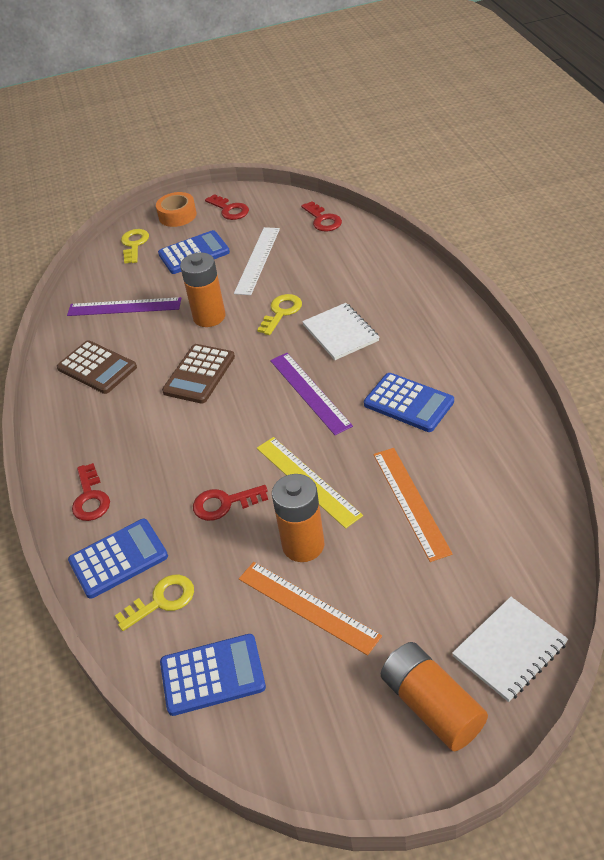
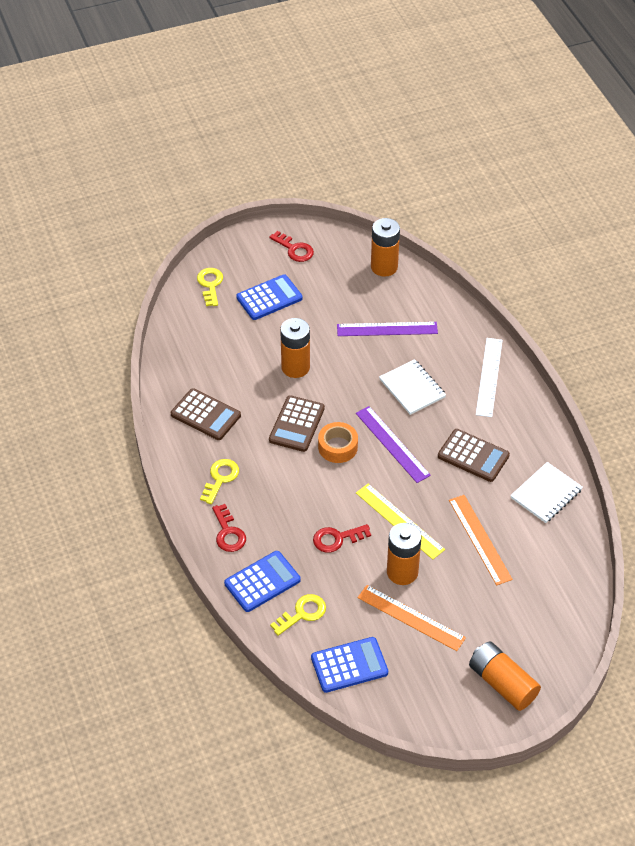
camera: 10 degrees left, 5 degrees up
purple ruler [67,297,181,316] -> purple ruler moved to [337,322,438,336]
orange tape [156,192,197,227] -> orange tape moved to [318,422,358,463]
white ruler [234,227,280,295] -> white ruler moved to [476,338,502,417]
yellow key [257,294,302,335] -> yellow key moved to [200,459,239,504]
red key [301,201,342,232] -> orange battery [371,218,400,277]
blue calculator [364,373,454,432] -> brown calculator [438,429,510,482]
white notebook [452,597,568,702] -> white notebook moved to [510,462,583,523]

